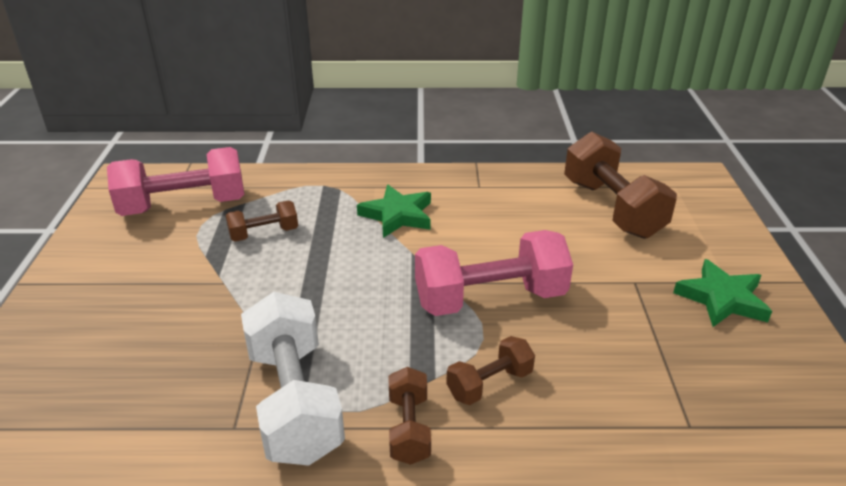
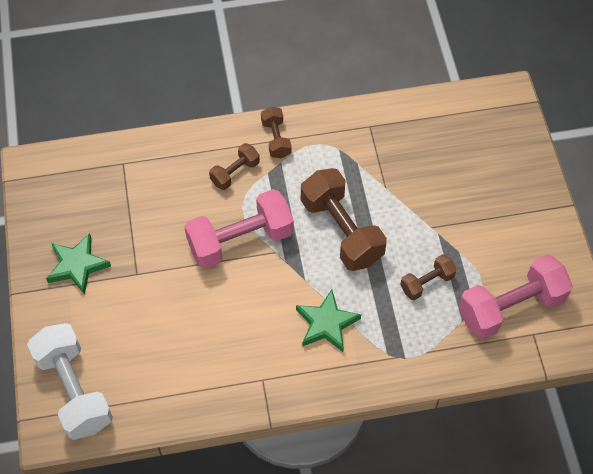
camera: 170 degrees right, 25 degrees up
white dumbbell [241,292,345,466] -> white dumbbell moved to [27,323,113,440]
brown dumbbell [564,132,677,239] -> brown dumbbell moved to [301,168,387,271]

